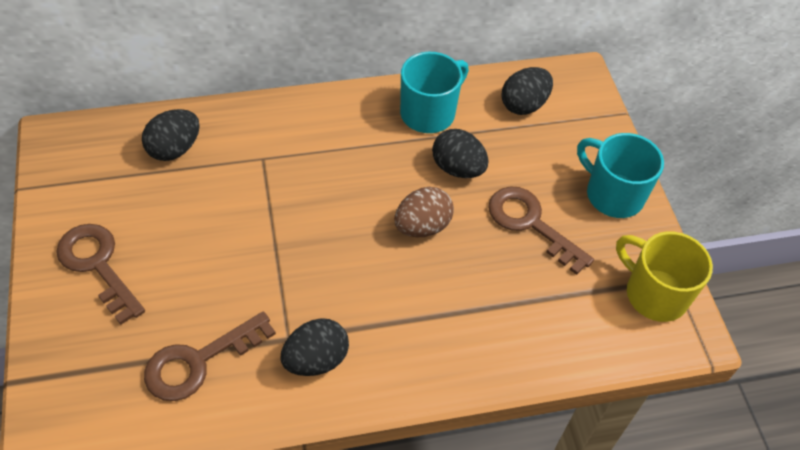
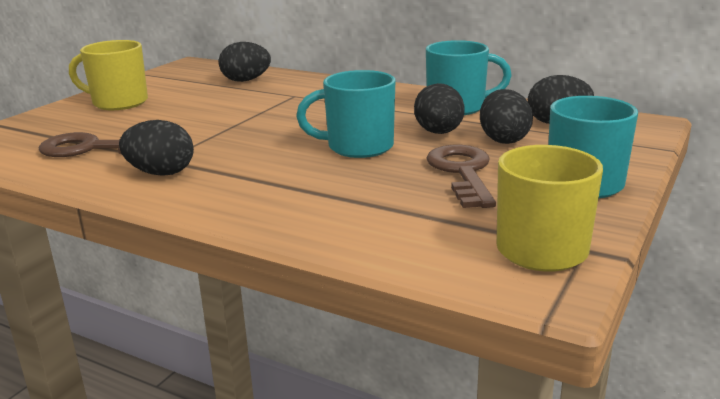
camera: 45 degrees right, 30 degrees down
brown key [56,224,145,325] -> yellow mug [69,40,148,110]
brown egg [394,187,454,237] -> turquoise mug [296,70,396,158]
none -> black egg [480,89,533,144]

